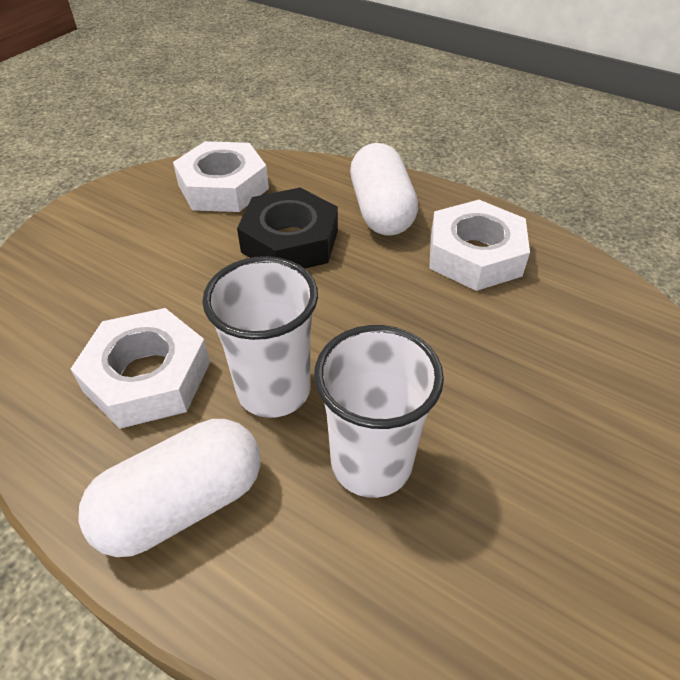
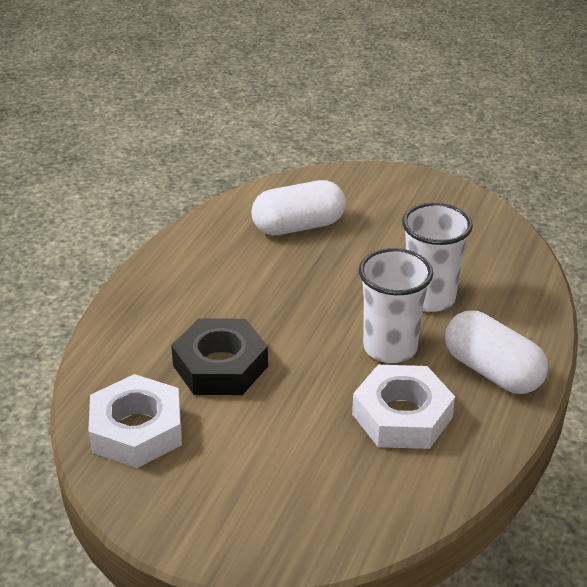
camera: 100 degrees left, 10 degrees down
white capsule [350,143,418,236] -> white capsule moved to [251,180,346,235]
white nut [429,200,530,291] -> none

